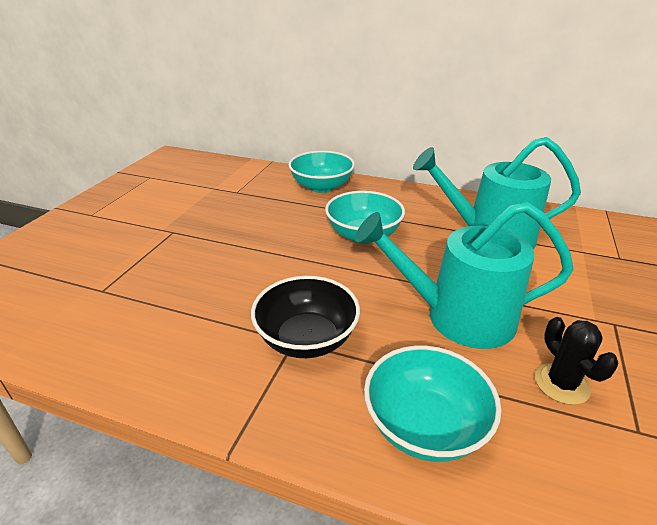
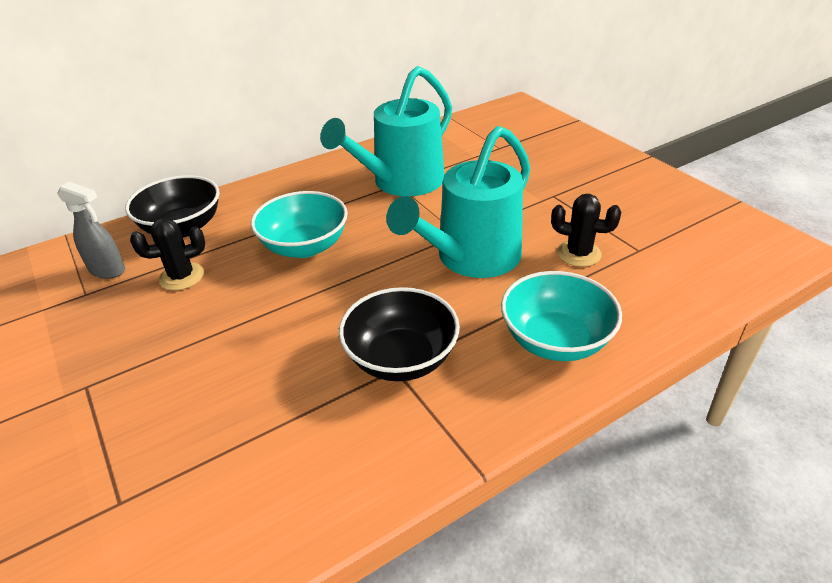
camera: 50 degrees left, 5 degrees up
turquoise bowl [289,151,355,193] -> black bowl [125,175,220,237]
none -> grey spray bottle [57,182,125,279]
none -> black cactus [130,218,205,290]

